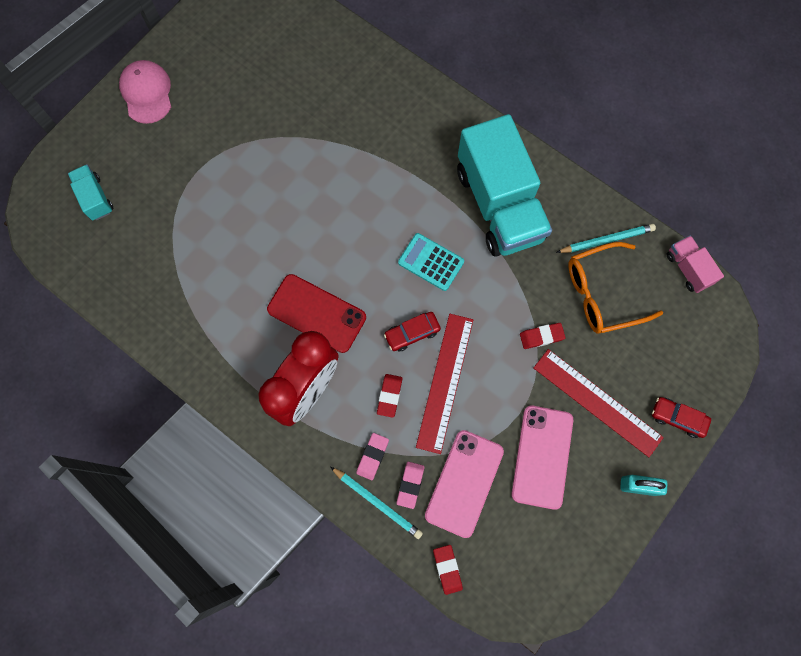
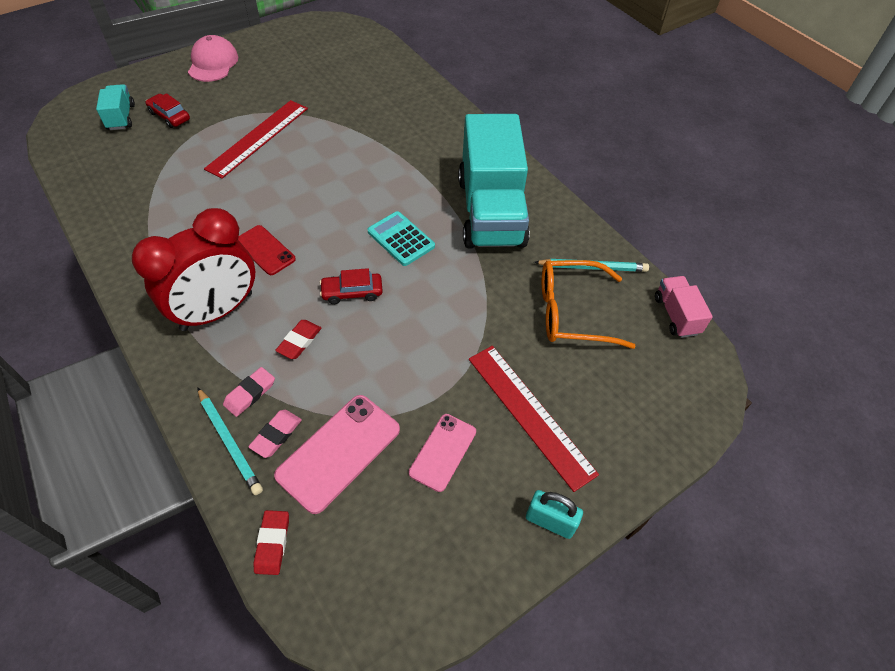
camera: 15 degrees right, 20 degrees down
red phone [267,274,366,353] -> red phone [238,225,296,275], size x0.64
red ruler [416,314,473,454] -> red ruler moved to [204,100,308,179]
pink phone [512,406,573,510] -> pink phone [409,414,476,492], size x0.64
red eraser [520,323,566,349] -> none
red car [652,397,711,438] -> red car moved to [145,93,190,128]

